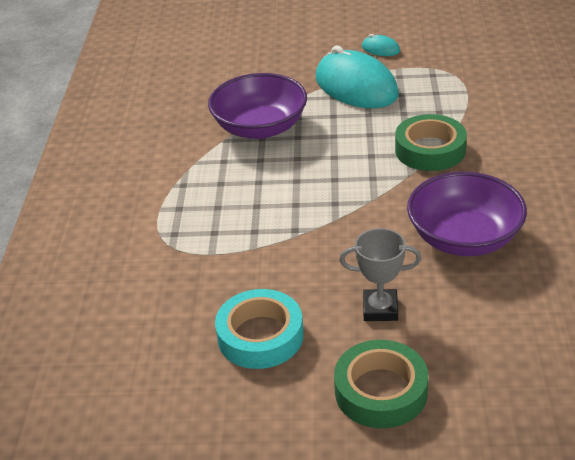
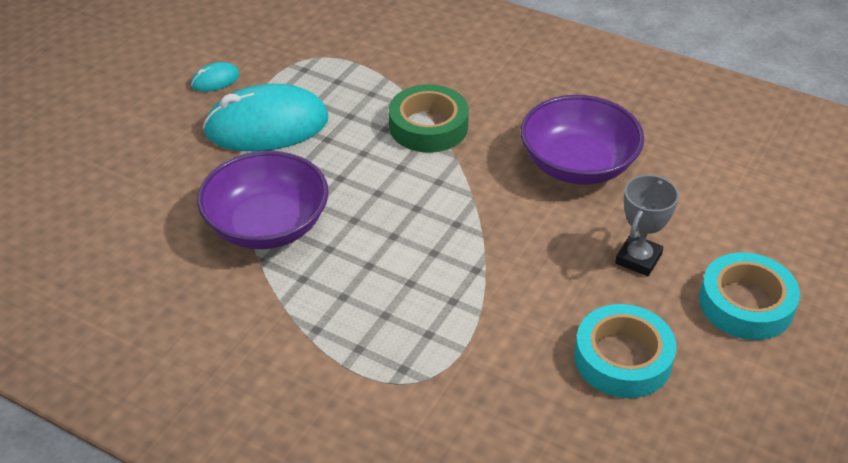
camera: 65 degrees left, 5 degrees up
green tape [334,340,428,429] -> turquoise tape [699,252,800,340]

